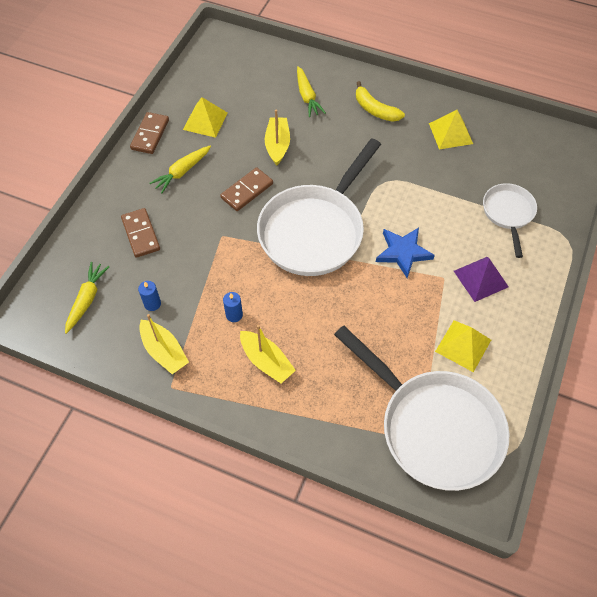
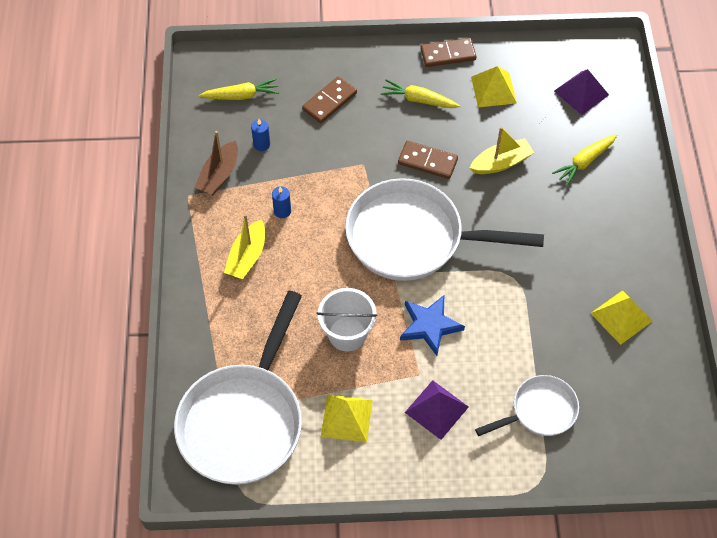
camera: 65 degrees right, 0 degrees up
yellow boat [139,314,189,374] -> brown boat [194,131,238,195]
yellow banana [356,81,405,122] -> none
none -> white bucket [317,288,378,351]
none -> purple pyramid [554,69,609,115]

